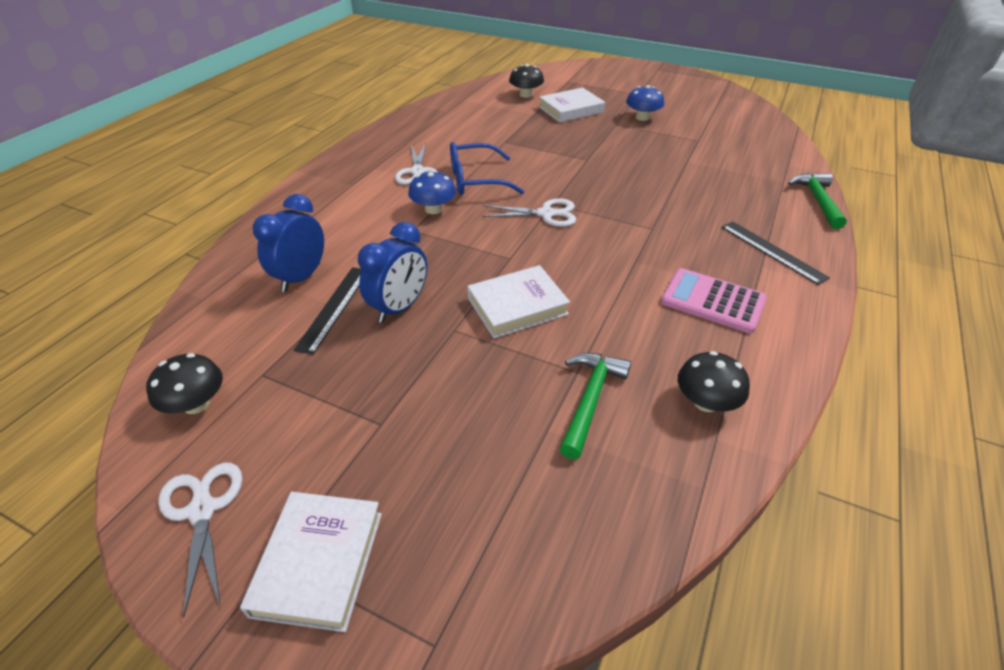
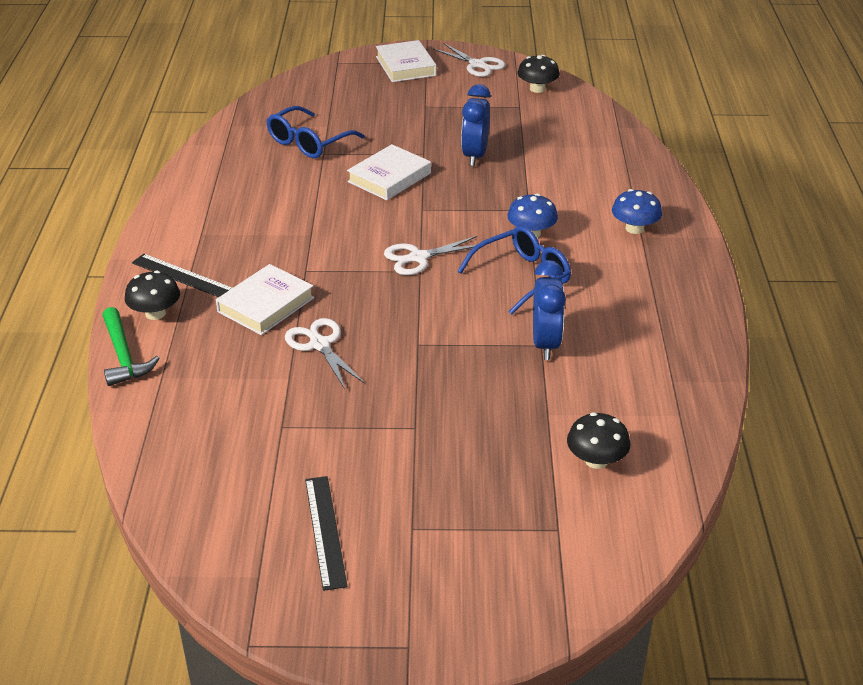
camera: 155 degrees right, 5 degrees down
blue clock [253,194,324,292] -> blue clock moved to [533,260,566,360]
black ruler [294,267,362,355] -> black ruler moved to [305,476,348,591]
white scissors [395,143,438,185] -> white scissors moved to [285,318,364,389]
white book [539,87,605,123] -> white book moved to [216,264,314,335]
green hammer [560,353,631,460] -> blue glasses [266,106,365,158]
blue mushroom [626,85,664,121] -> blue mushroom moved to [612,189,662,234]
pink calculator [661,268,767,333] -> none
black mushroom [678,351,750,412] -> black mushroom moved to [125,271,180,320]

